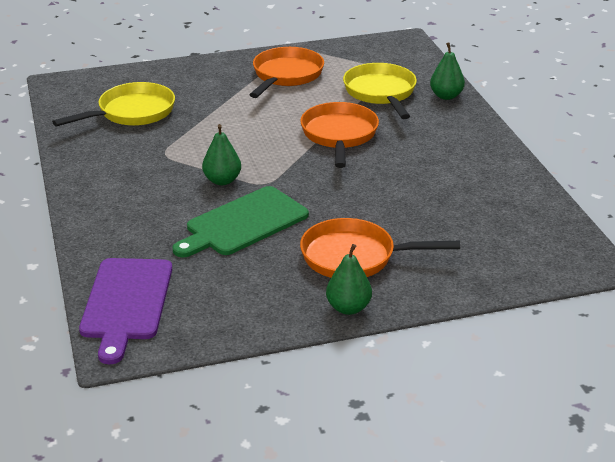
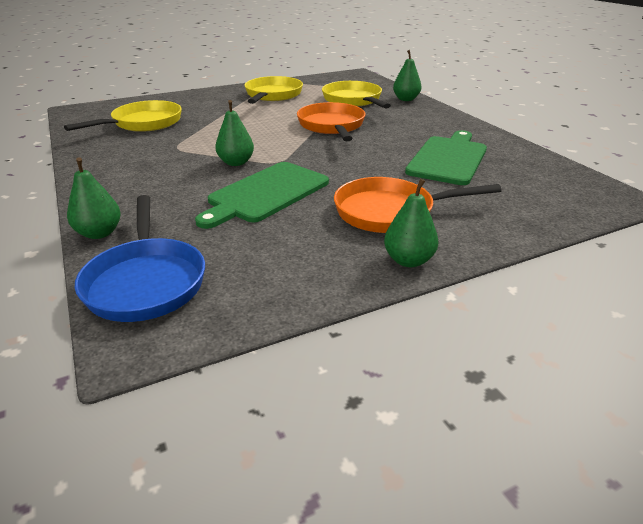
camera: 10 degrees left, 0 degrees up
purple cutting board [79,258,172,364] -> blue pan [75,195,205,322]
orange pan [250,47,324,98] -> yellow pan [244,76,303,104]
none -> green pear [67,157,121,239]
none -> green cutting board [405,130,487,185]

